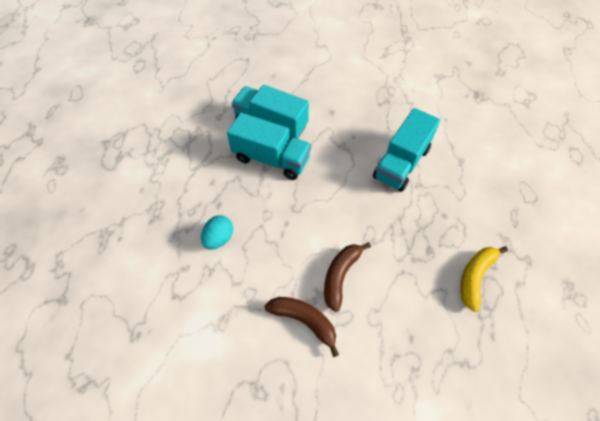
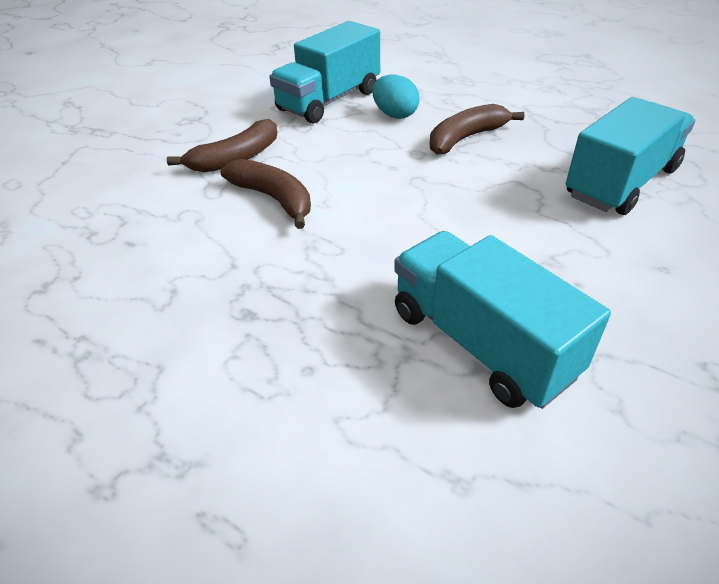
camera: 110 degrees right, 15 degrees down
turquoise truck [227,113,311,180] -> turquoise truck moved to [269,21,380,123]
yellow banana [461,247,508,312] -> none
none -> brown banana [430,104,524,154]

